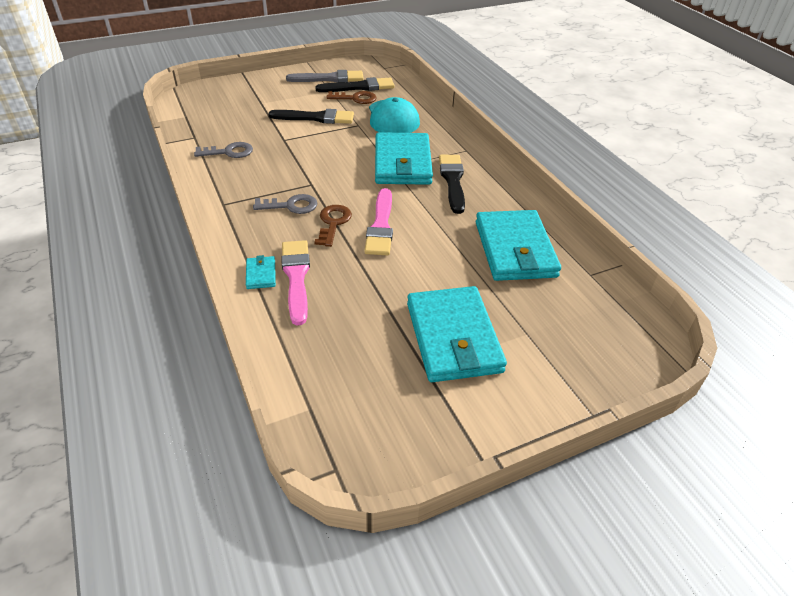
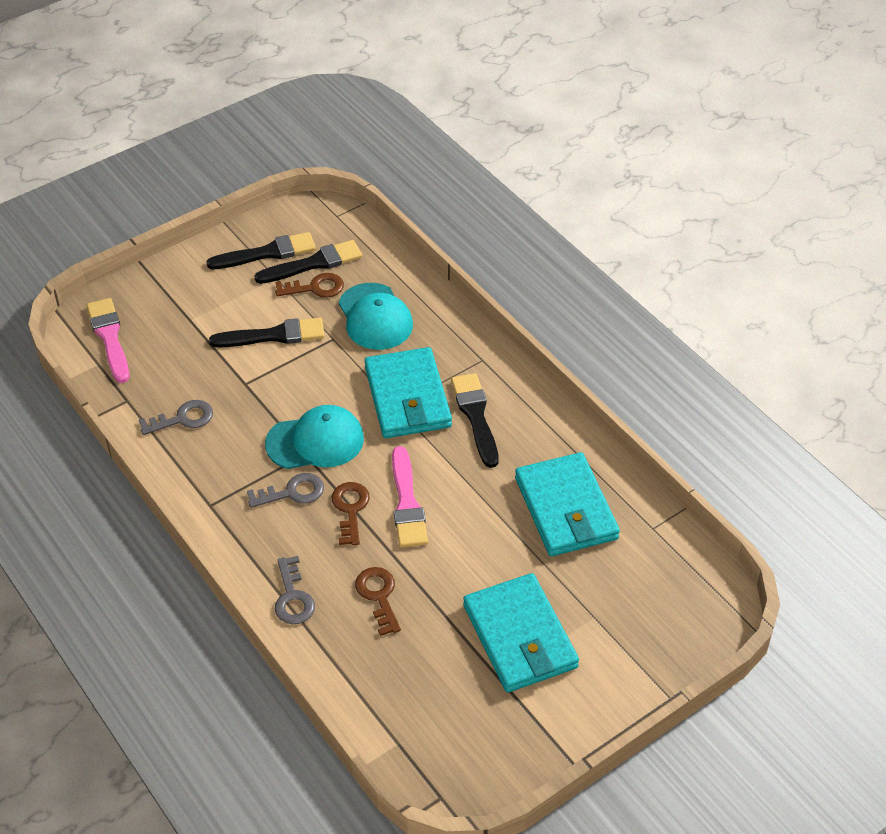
camera: 10 degrees left, 5 degrees up
turquoise wallet [246,255,276,289] -> grey key [275,556,315,624]
pink brush [281,240,310,325] -> pink brush moved to [86,298,130,383]
grey brush [286,70,364,82] -> black brush [206,232,316,270]
none -> turquoise cap [265,405,364,469]
none -> brown key [355,567,401,636]

